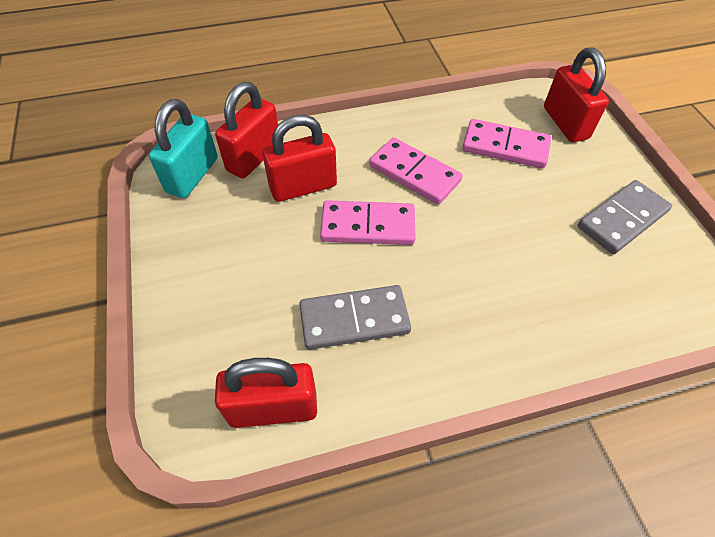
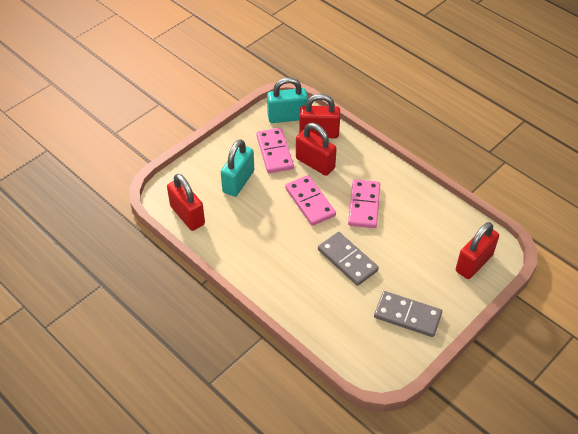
camera: 60 degrees right, 5 degrees down
grey domino [299,285,411,350] -> grey domino moved to [318,232,379,286]
pink domino [462,119,551,168] -> pink domino moved to [257,128,294,173]
none -> turquoise padlock [221,139,254,197]

